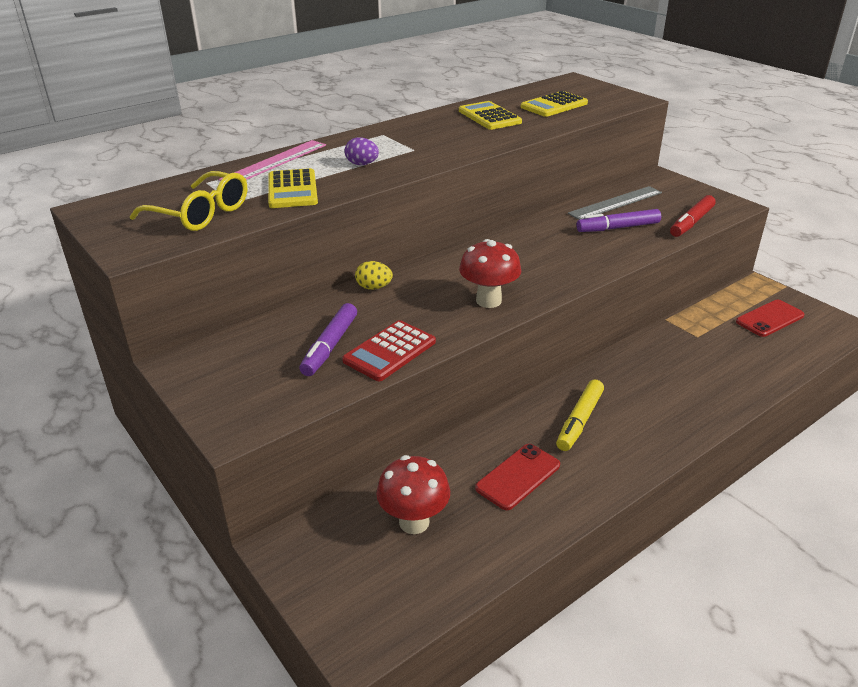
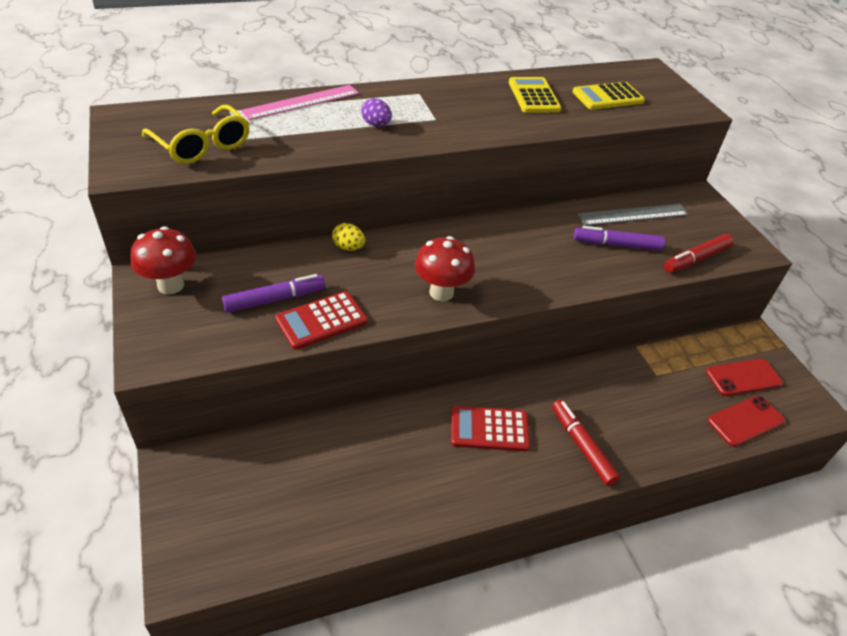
camera: 15 degrees right, 10 degrees up
yellow calculator [268,168,318,208] -> none
purple marker [299,303,357,376] -> purple marker turned 150 degrees counterclockwise [222,274,326,313]
red mushroom [376,455,450,534] -> red mushroom moved to [131,226,196,294]
red phone [475,444,560,510] -> red phone moved to [708,395,785,447]
yellow marker [556,379,604,451] -> red calculator [451,406,530,451]
none -> red marker [552,399,620,486]

